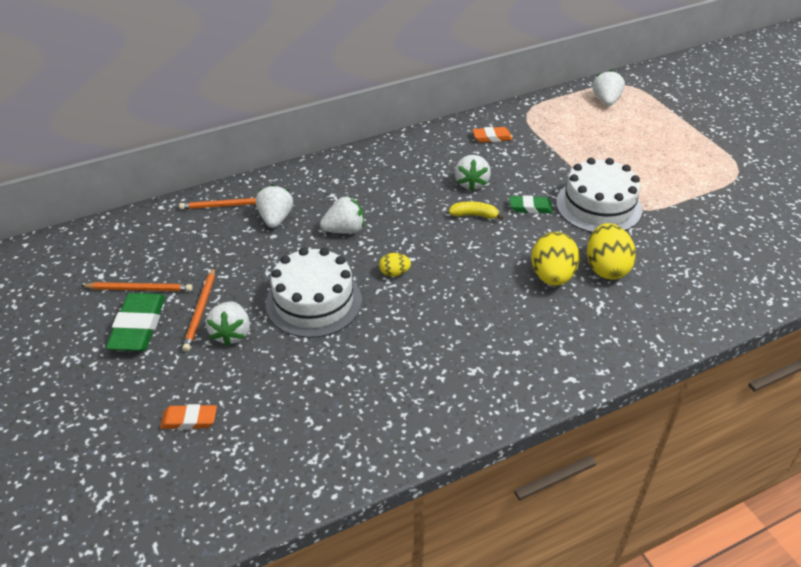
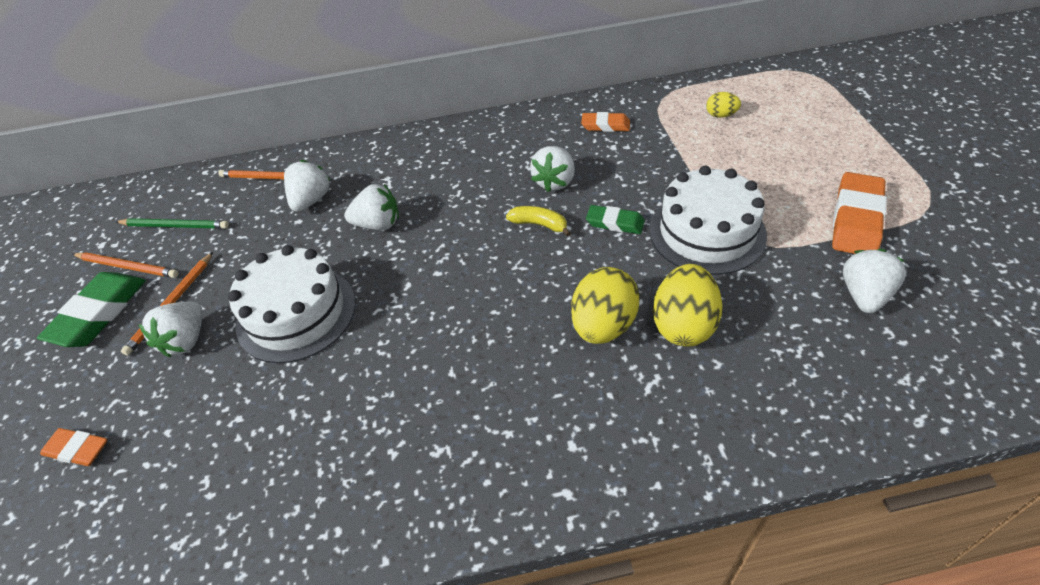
camera: 20 degrees right, 5 degrees up
yellow egg [379,253,411,277] -> yellow egg moved to [706,92,741,118]
white strawberry [593,70,625,106] -> white strawberry moved to [843,249,906,313]
none -> green pencil [116,218,229,229]
none -> orange eraser [832,172,887,254]

